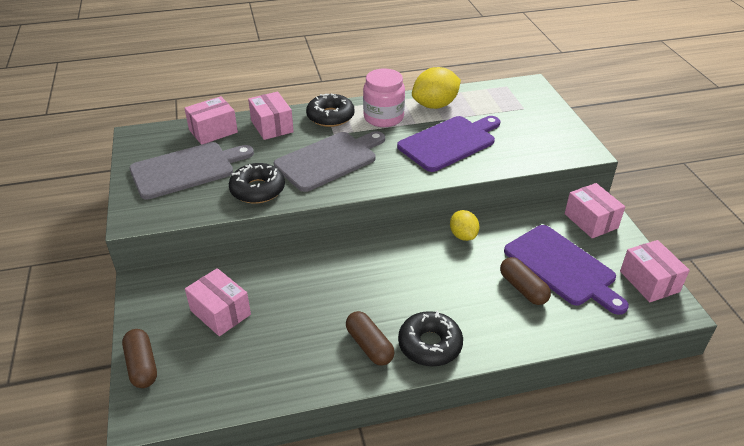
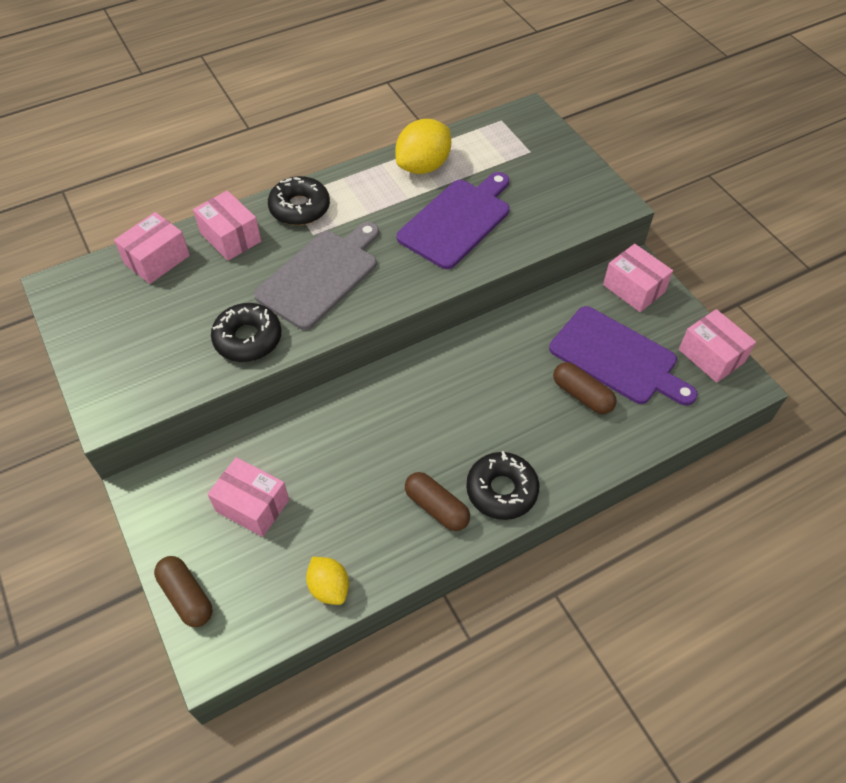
camera: 15 degrees left, 15 degrees up
grey cutting board [129,142,254,200] -> none
pink jar [363,68,405,127] -> none
yellow lemon [450,210,479,241] -> yellow lemon moved to [306,557,349,605]

